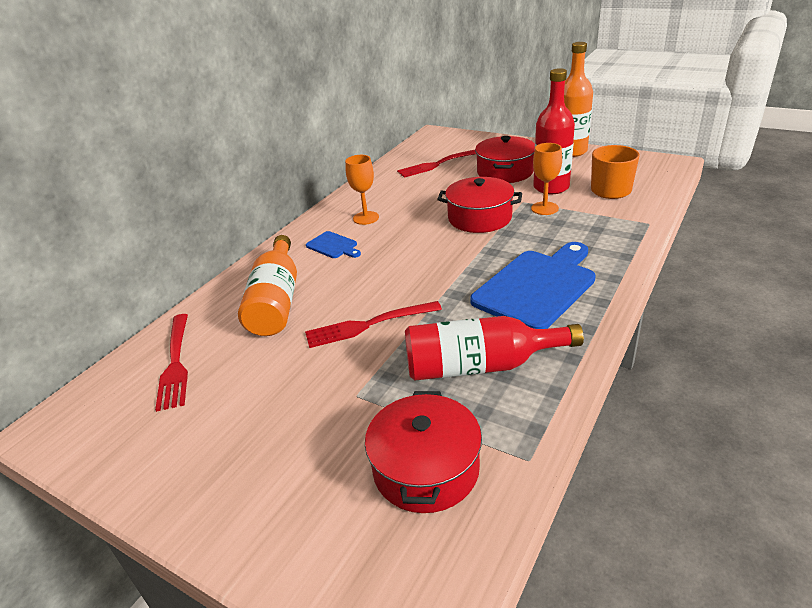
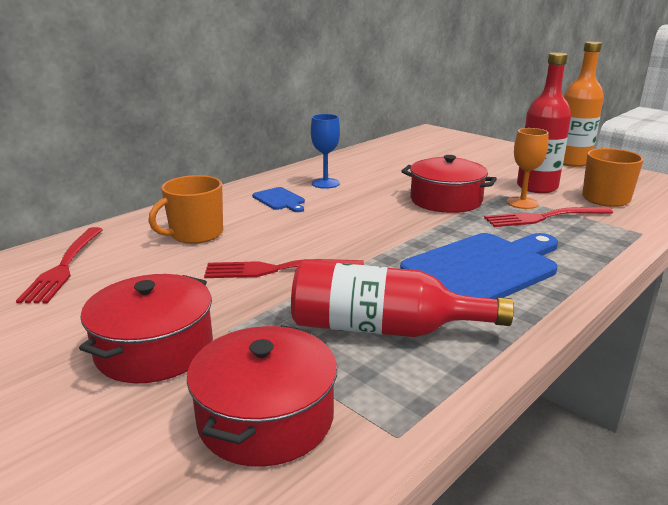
camera: 10 degrees right, 10 degrees down
orange bottle [238,235,297,336] -> orange mug [148,175,223,244]
orange goblet [345,155,379,225] -> blue goblet [311,114,340,189]
red fork [397,150,476,178] -> red fork moved to [484,207,613,227]
red pot [475,136,535,183] -> red pot moved to [79,274,213,384]

